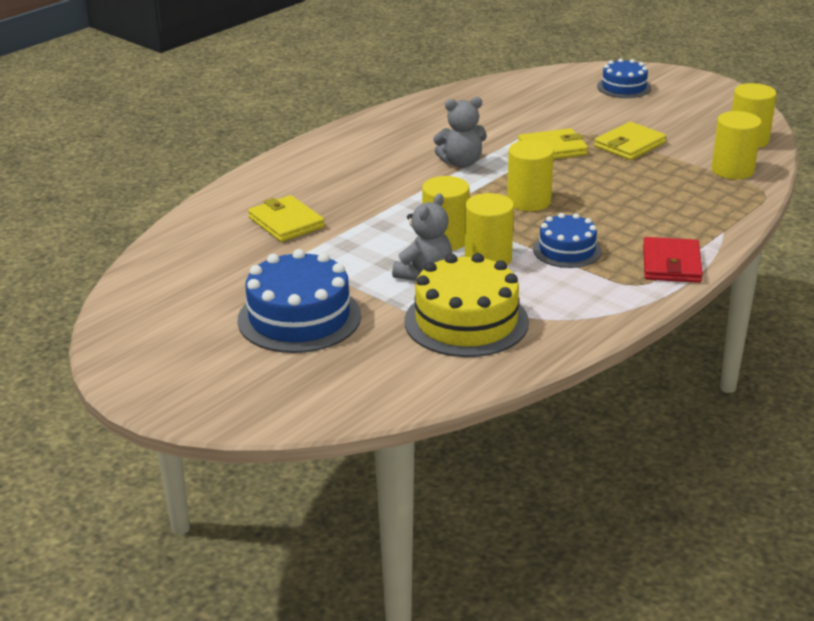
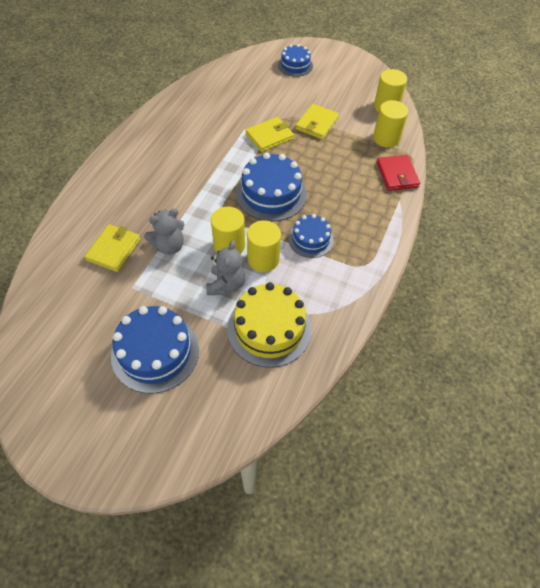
camera: 20 degrees left, 25 degrees up
yellow wallet [248,195,325,242] -> yellow wallet turned 75 degrees clockwise [84,224,141,272]
grey teddy bear [433,97,487,168] -> grey teddy bear moved to [144,208,185,255]
yellow cylinder [507,140,554,211] -> blue cake [236,153,307,221]
red wallet [643,237,703,283] -> red wallet moved to [377,155,420,191]

